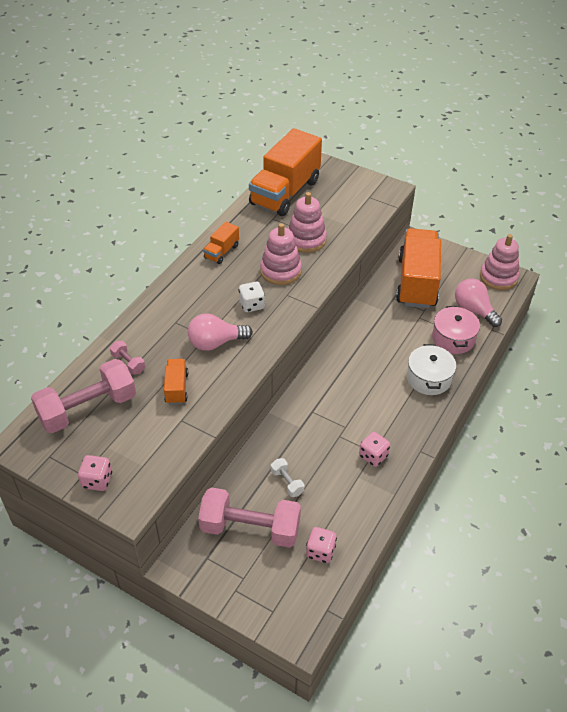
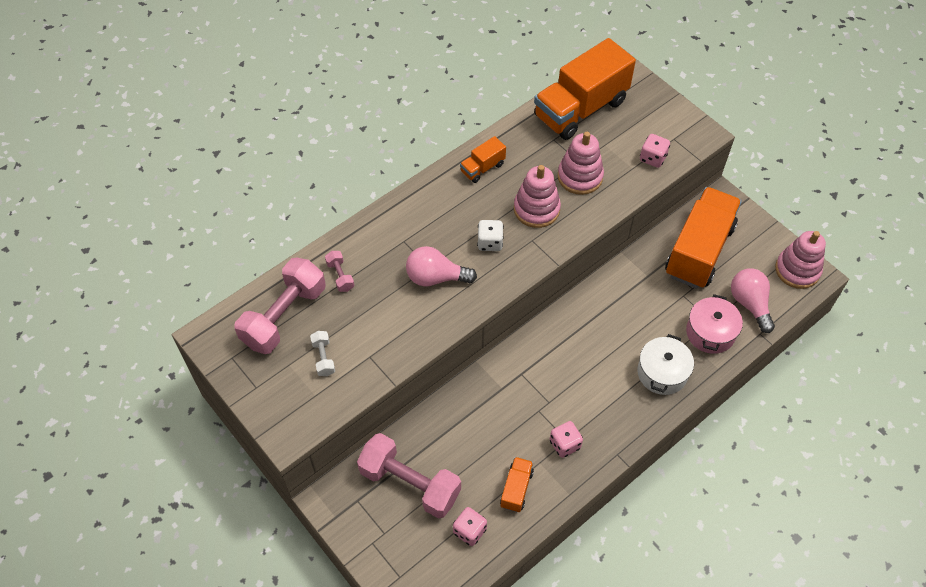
camera: 20 degrees right, 10 degrees up
pink dumbbell [31,359,136,433] -> pink dumbbell turned 45 degrees counterclockwise [234,257,325,354]
pink dice [78,455,112,491] -> pink dice moved to [640,134,670,168]
orange truck [164,359,188,404] -> orange truck moved to [500,457,534,512]
white dumbbell [271,458,304,497] -> white dumbbell moved to [310,331,335,376]

